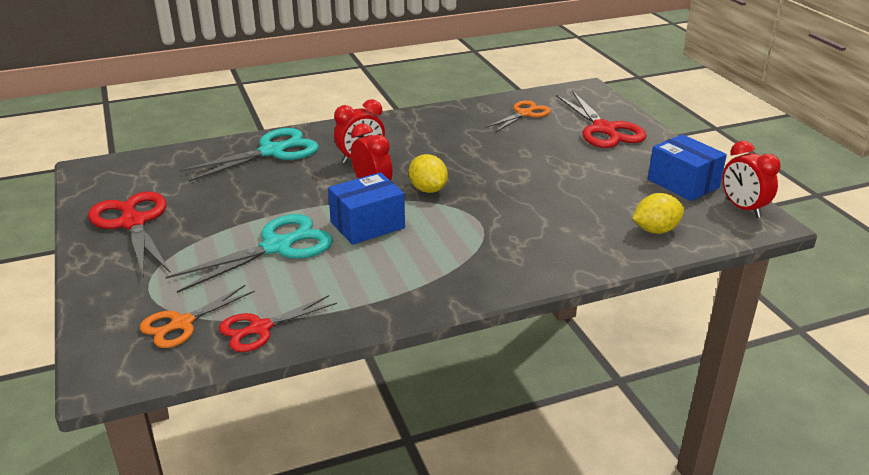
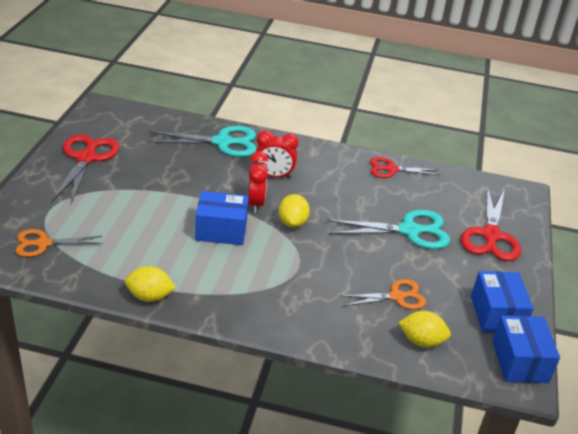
camera: 30 degrees right, 5 degrees up
turquoise scissors [165,214,333,293] -> turquoise scissors moved to [327,210,450,249]
red scissors [219,295,337,352] -> red scissors moved to [370,157,439,178]
orange scissors [486,100,551,132] -> orange scissors moved to [340,279,426,309]
red clock [723,141,780,218] -> blue box [492,315,560,383]
none -> yellow lemon [125,266,176,302]

